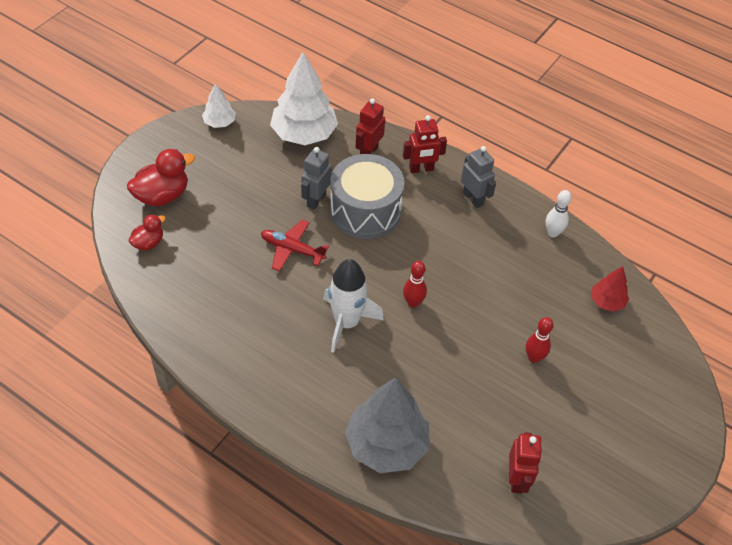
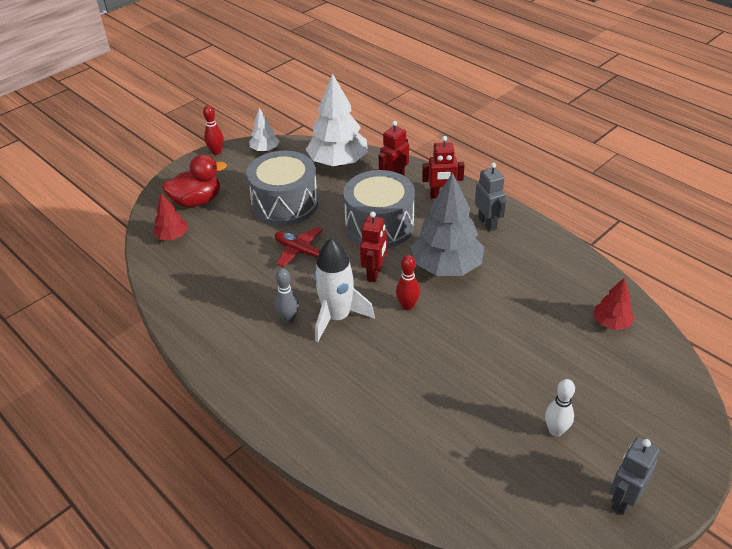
camera: 15 degrees right, 10 degrees down
red duck [128,214,166,250] -> red tree [153,193,188,240]
grey robot [301,147,332,210] -> grey robot moved to [610,437,660,515]
grey tree [345,378,429,473] -> grey tree moved to [411,172,484,276]
red robot [509,432,542,494] -> red robot moved to [360,212,387,282]
red bowling pin [526,317,553,363] -> red bowling pin moved to [203,105,224,155]
white bowling pin [546,190,571,237] -> white bowling pin moved to [545,379,575,436]
none -> grey drum [246,151,318,226]
none -> grey bowling pin [275,268,299,323]

